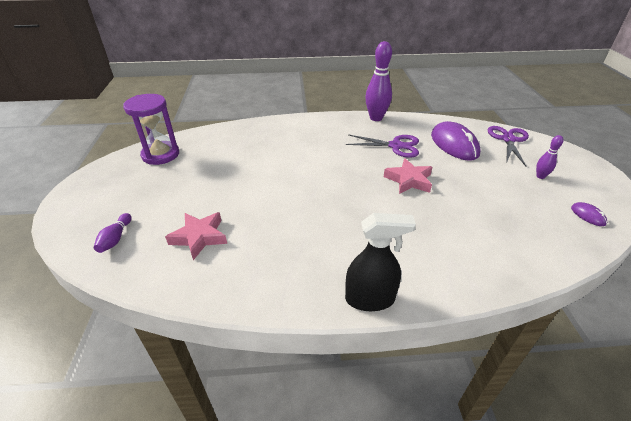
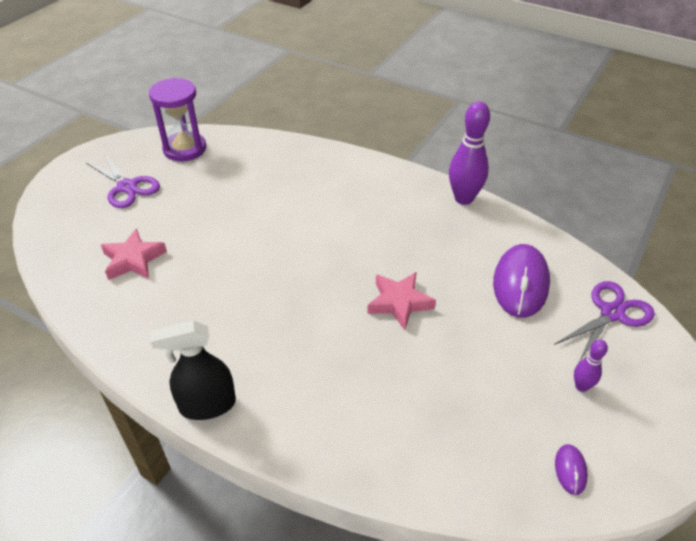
camera: 35 degrees right, 5 degrees up
purple bowling pin [94,213,132,253] -> none
black spray bottle [345,213,416,311] -> black spray bottle turned 135 degrees clockwise [150,321,236,420]
purple scissors [346,134,419,158] -> purple scissors moved to [85,153,160,208]

